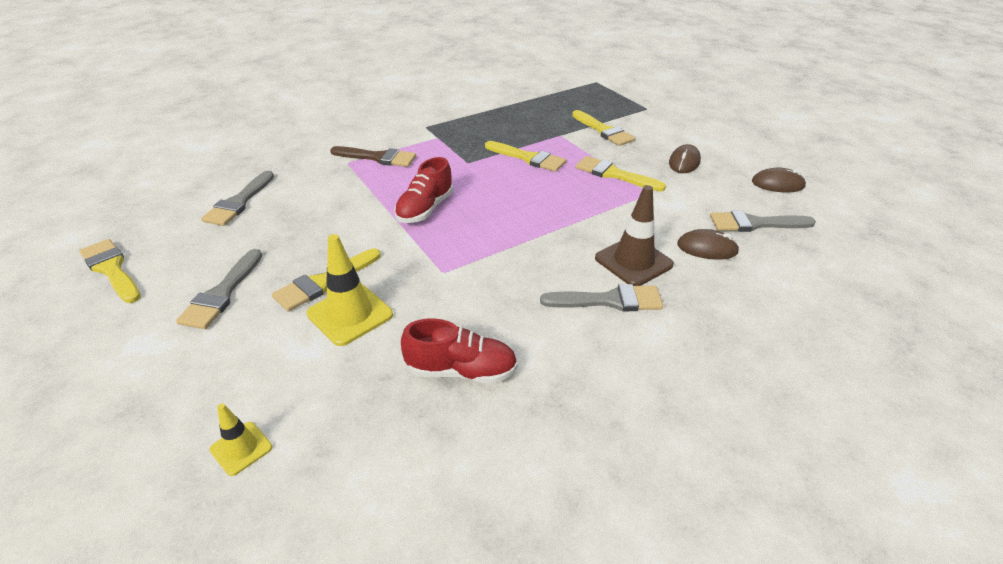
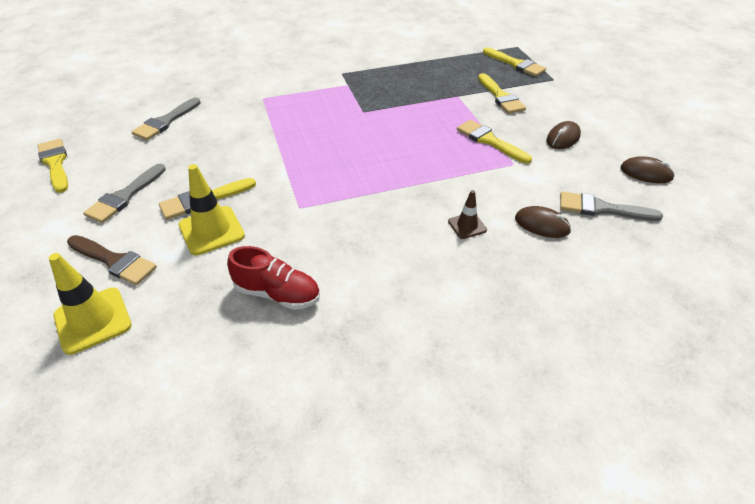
camera: 15 degrees right, 5 degrees up
yellow traffic cone [209,404,272,476] -> yellow traffic cone [49,253,132,355], size x1.76
brown brush [330,146,416,167] -> brown brush moved to [67,235,157,285]
red shoe [394,157,453,223] -> none
yellow brush [485,141,566,172] -> yellow brush moved to [483,47,546,77]
grey brush [540,284,663,311] -> none
brown traffic cone [595,185,674,286] -> brown traffic cone [448,190,487,239], size x0.57

